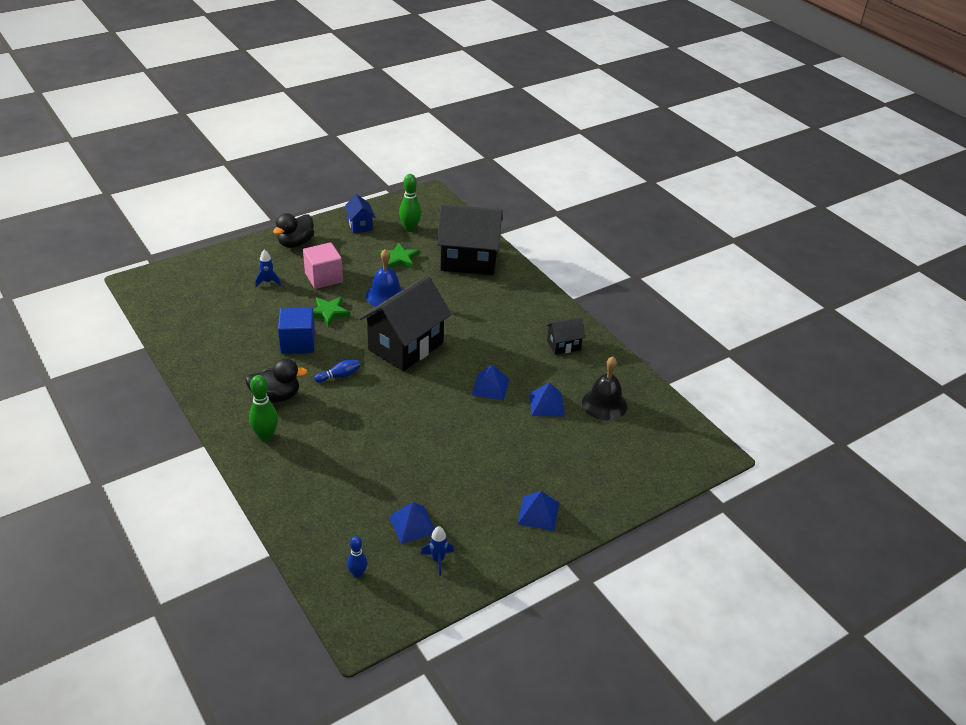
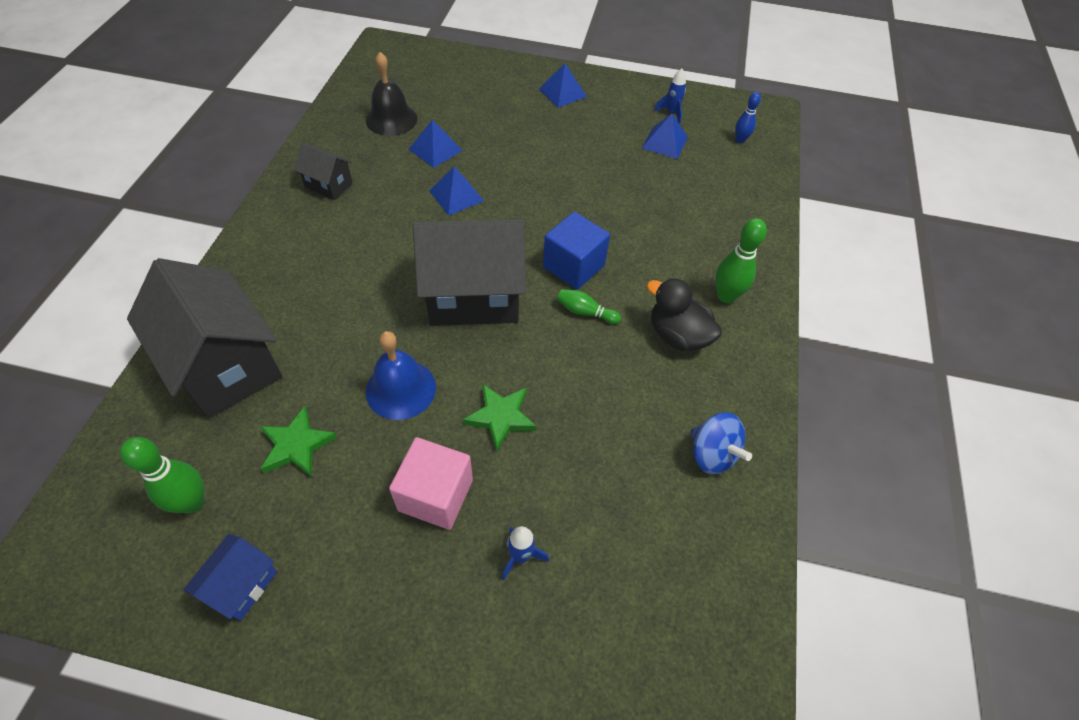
camera: 135 degrees left, 15 degrees up
black duck [273,213,314,248] -> none
blue cube [278,308,315,354] -> blue cube moved to [543,212,610,290]
blue bowling pin [314,360,360,383] -> green bowling pin [557,289,621,324]
none -> blue spinning top [691,412,752,474]

